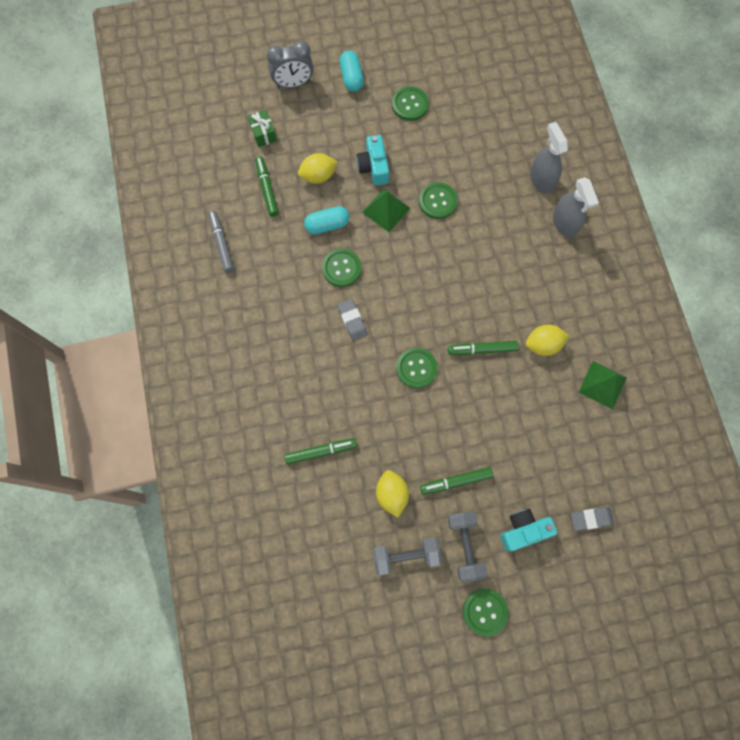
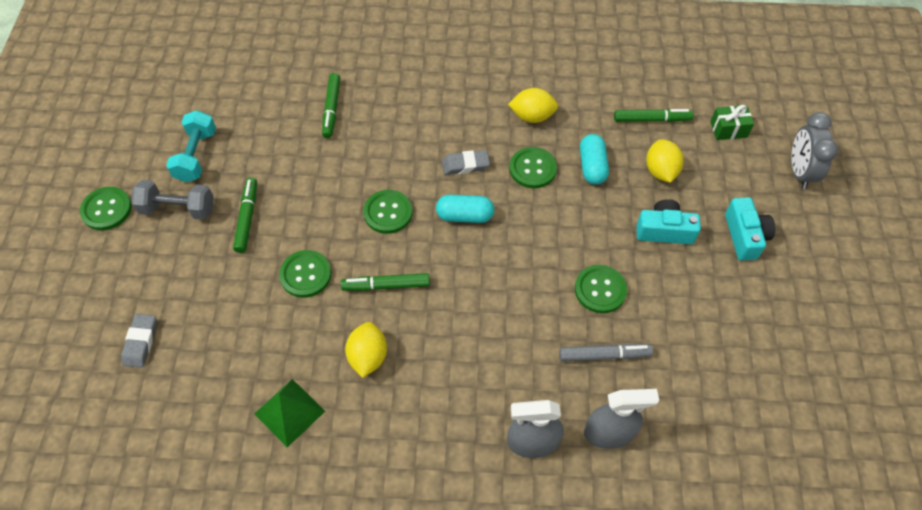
camera: 105 degrees right, 15 degrees down
grey marker [208,210,234,272] -> grey marker moved to [559,344,653,362]
turquoise capsule [339,50,364,92] -> turquoise capsule moved to [436,195,494,223]
green pyramid [362,189,410,232] -> none
grey dumbbell [373,537,442,575] -> turquoise dumbbell [166,110,216,182]
yellow lemon [376,470,409,518] -> yellow lemon moved to [508,88,558,123]
green button [392,86,429,121] -> green button moved to [279,250,332,298]
green marker [448,341,519,355] -> green marker turned 105 degrees counterclockwise [341,273,430,291]
turquoise camera [500,509,558,551] -> turquoise camera moved to [725,197,775,261]

